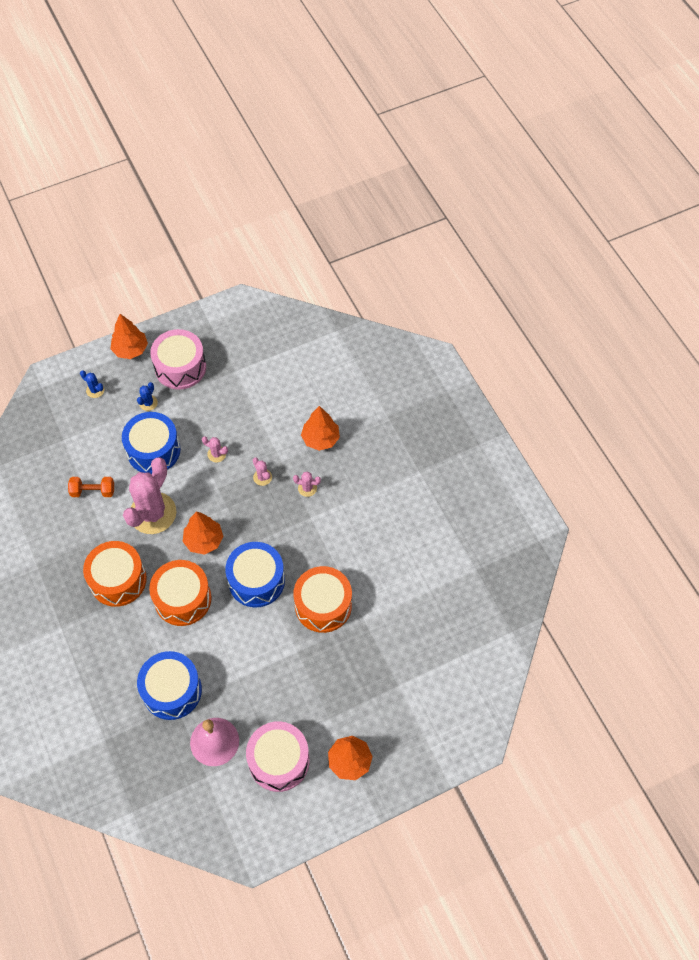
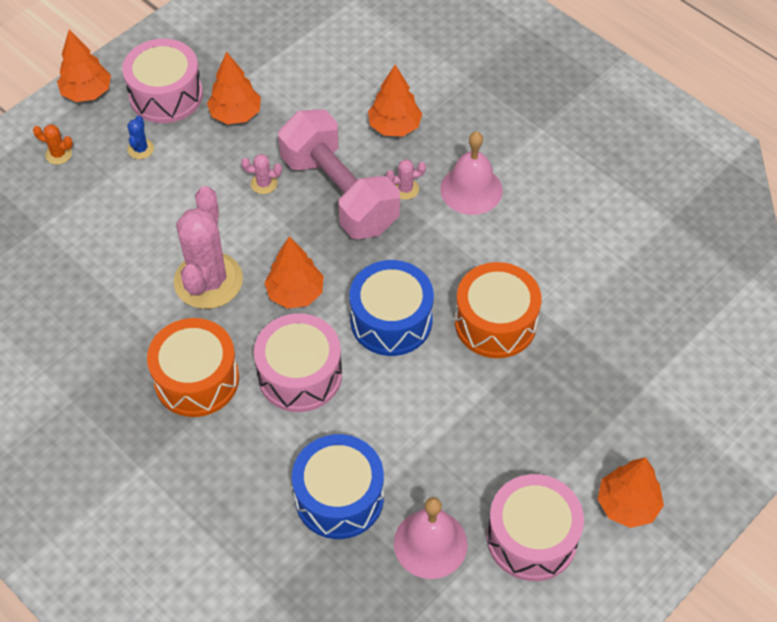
camera: 20 degrees left, 5 degrees down
orange dumbbell [68,477,114,497] -> none
blue cactus [80,370,104,398] -> orange cactus [33,124,73,165]
blue drum [122,412,181,474] -> none
orange drum [149,560,212,626] -> pink drum [254,313,342,412]
pink cactus [253,458,272,486] -> pink dumbbell [278,109,400,239]
none -> orange tree [207,52,261,124]
none -> pink bell [440,131,503,215]

